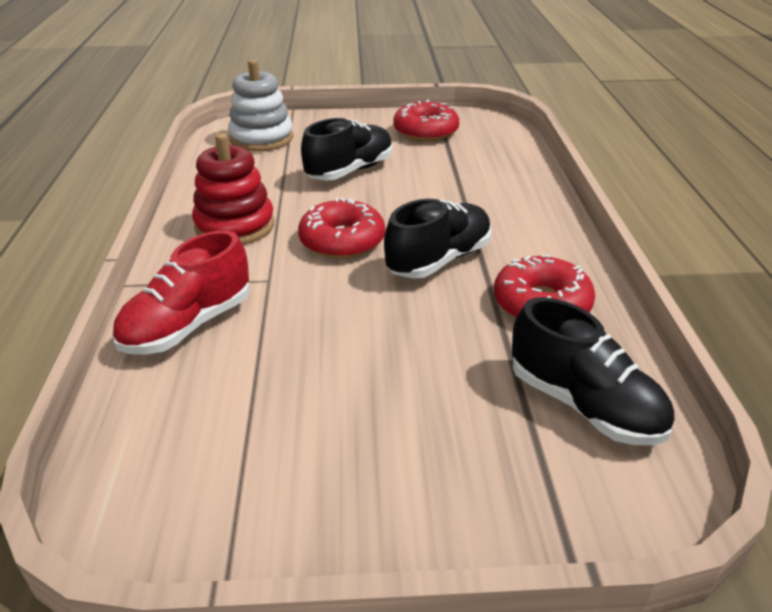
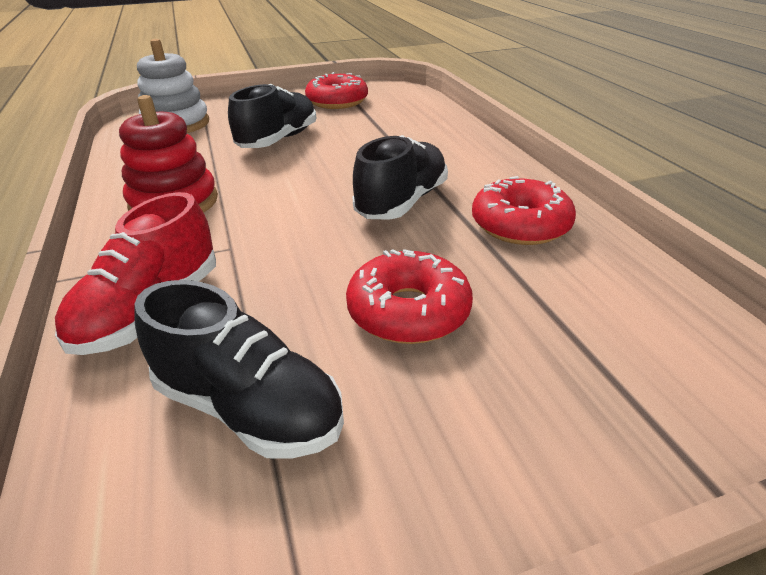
camera: 15 degrees left, 0 degrees up
red donut [298,197,385,259] -> red donut moved to [346,249,473,344]
black shoe [512,297,674,445] -> black shoe moved to [134,280,344,459]

